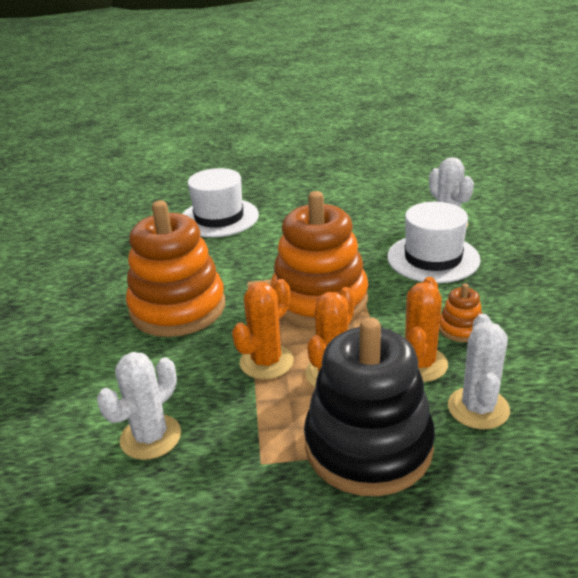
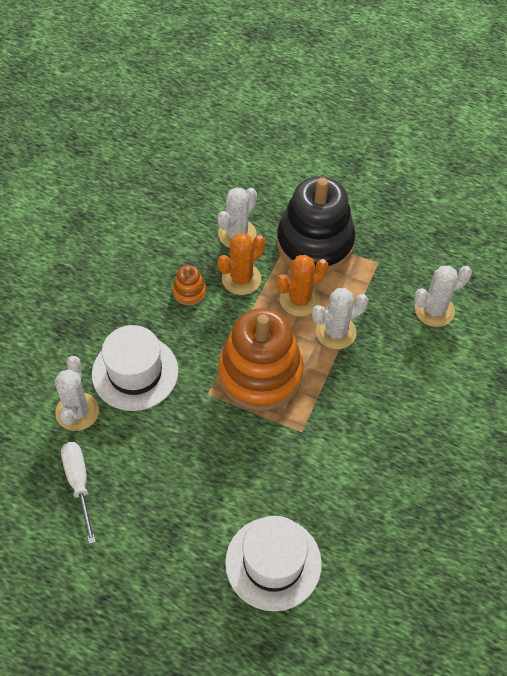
camera: 155 degrees left, 25 degrees up
orange stacking toy [126,200,225,337] -> none
orange cactus [232,279,294,379] -> white cactus [312,288,369,349]
none -> white screwdriver [61,442,96,544]

